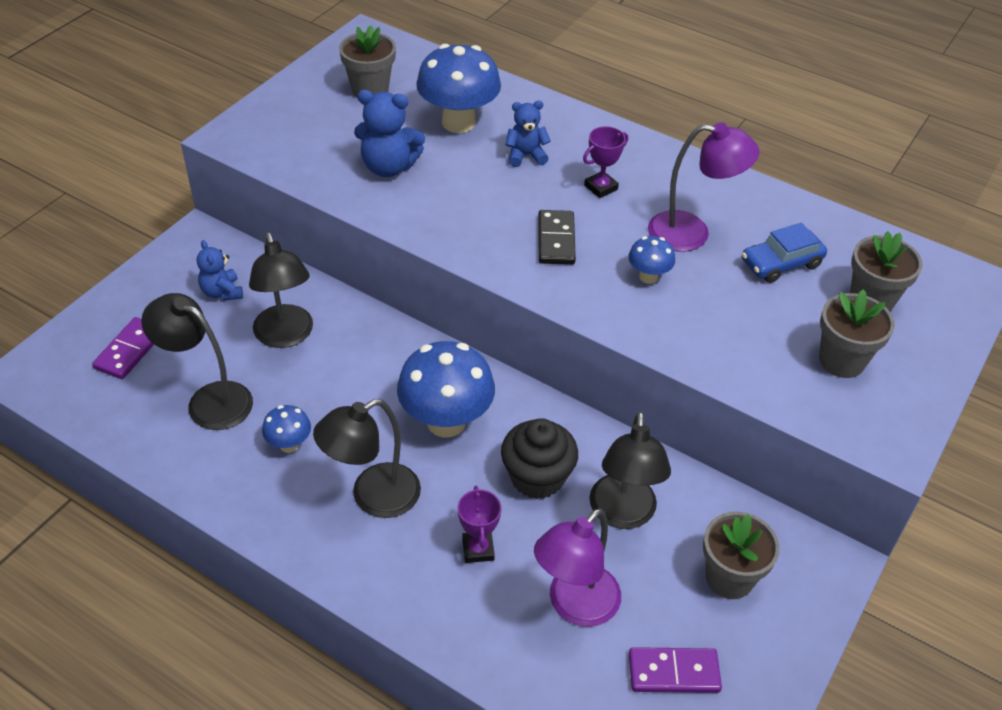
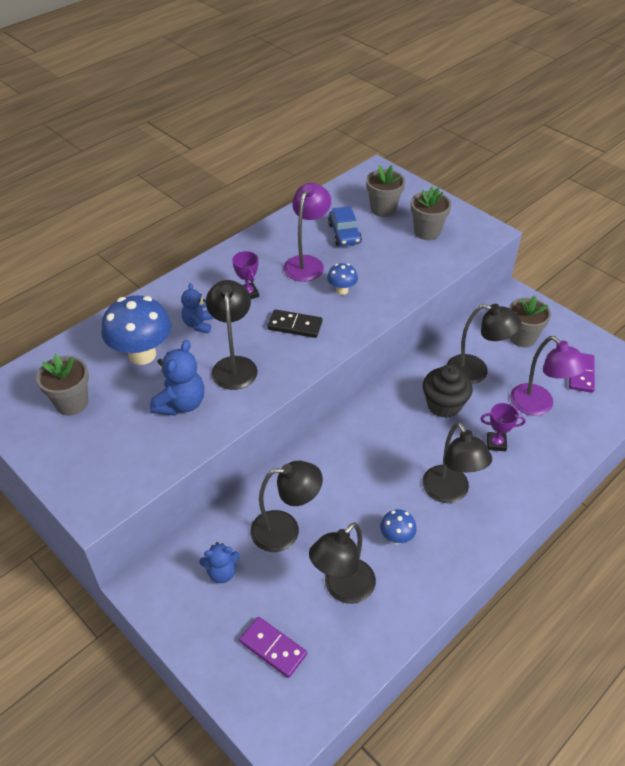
camera: 75 degrees left, 0 degrees up
blue mushroom [397,341,495,438] -> none
none -> black lamp [206,280,258,390]

